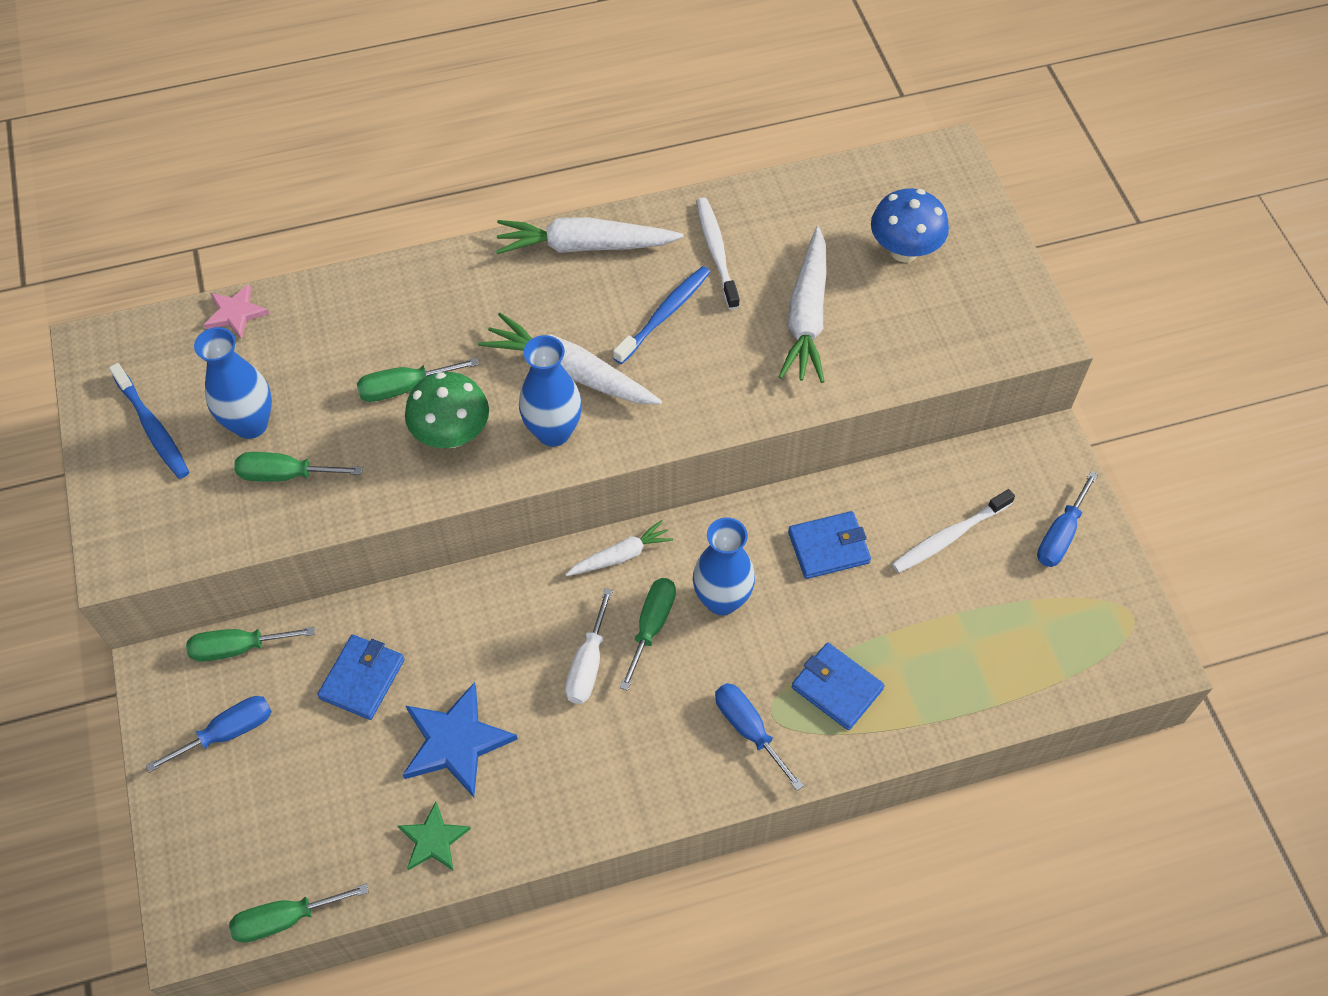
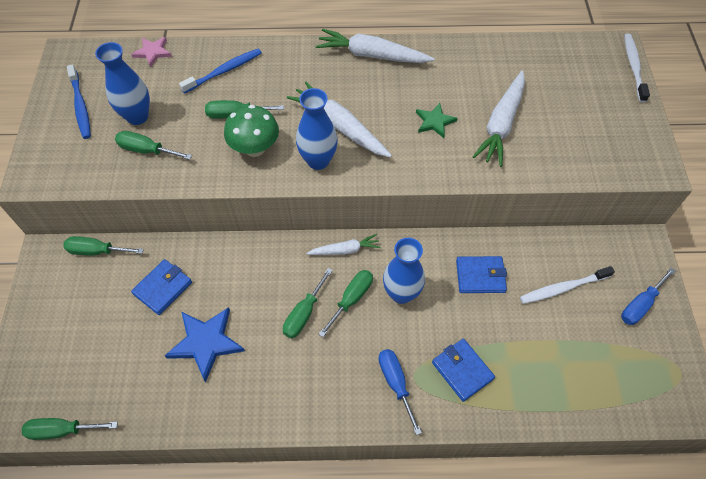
camera: 15 degrees right, 0 degrees up
blue screwdriver [146,696,272,773] -> none
green star [398,802,471,870] -> green star moved to [416,103,458,138]
white screwdriver [565,588,613,704] -> green screwdriver [283,268,333,338]
blue toothbrush [613,266,710,364] -> blue toothbrush moved to [179,48,262,94]
white toothbrush [696,197,740,310] -> white toothbrush moved to [624,34,650,102]
blue mushroom [871,188,949,262] -> none

